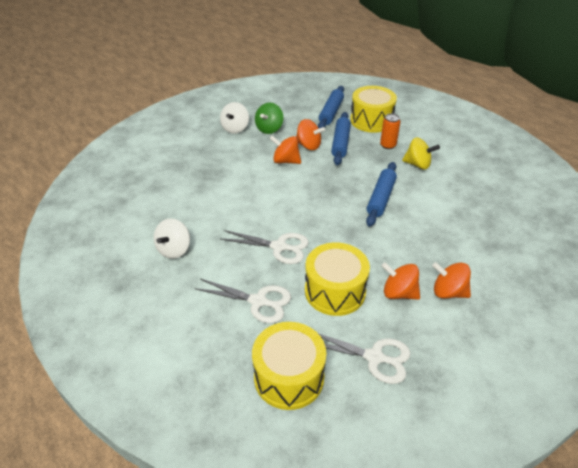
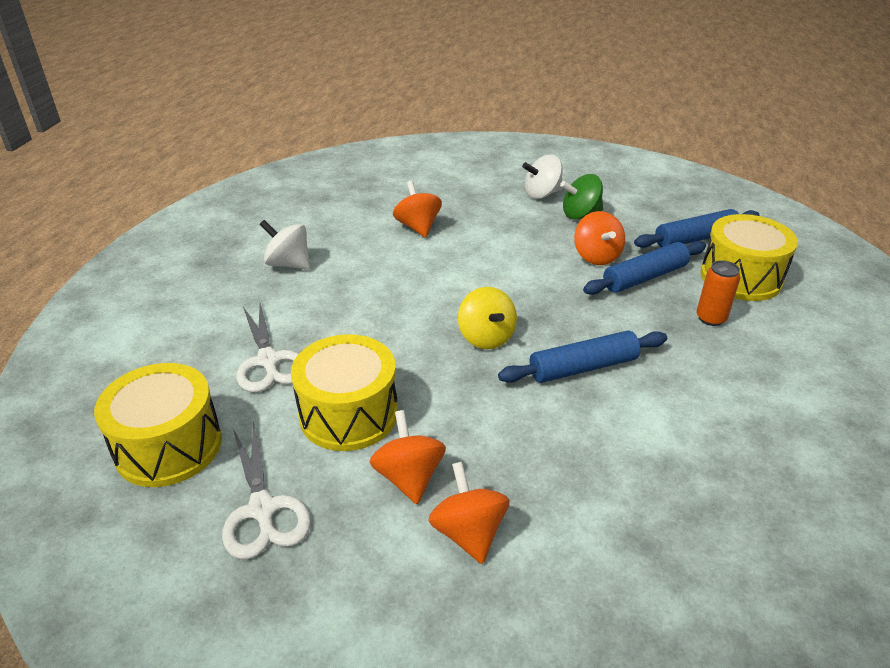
camera: 50 degrees right, 5 degrees down
white spinning top [154,218,190,259] -> white spinning top turned 45 degrees clockwise [260,220,310,270]
white scissors [221,230,309,264] -> none
orange spinning top [269,136,301,164] -> orange spinning top moved to [393,181,442,238]
yellow spinning top [402,137,440,170] -> yellow spinning top moved to [458,287,517,349]

